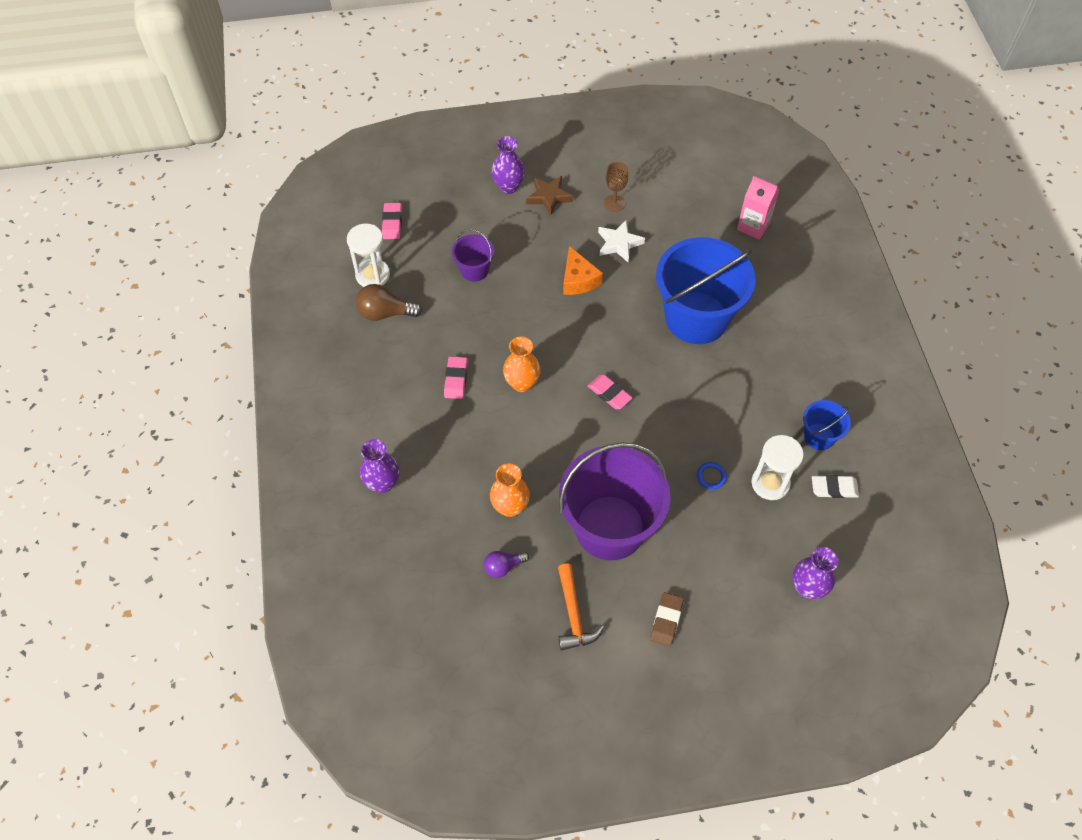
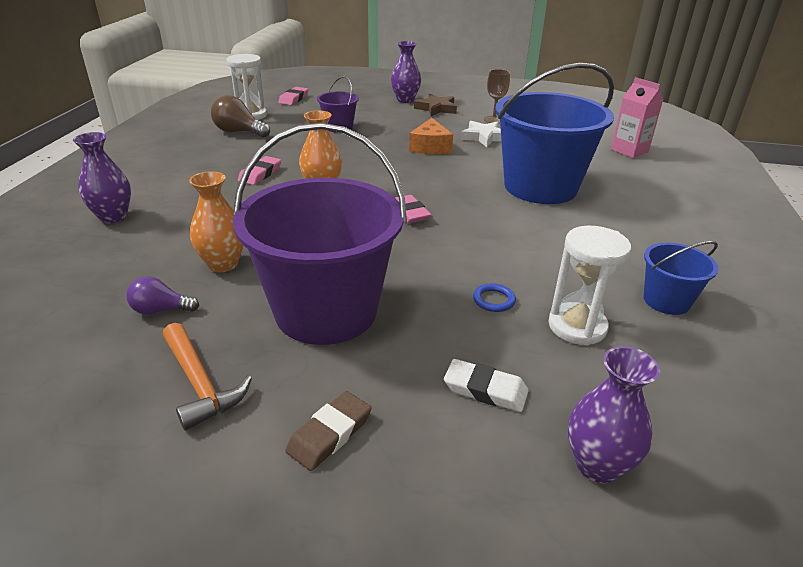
camera: 20 degrees right, 25 degrees down
orange hammer [558,563,604,651] -> orange hammer turned 45 degrees counterclockwise [163,323,252,430]
white eraser [812,475,859,498] -> white eraser moved to [444,359,529,412]

